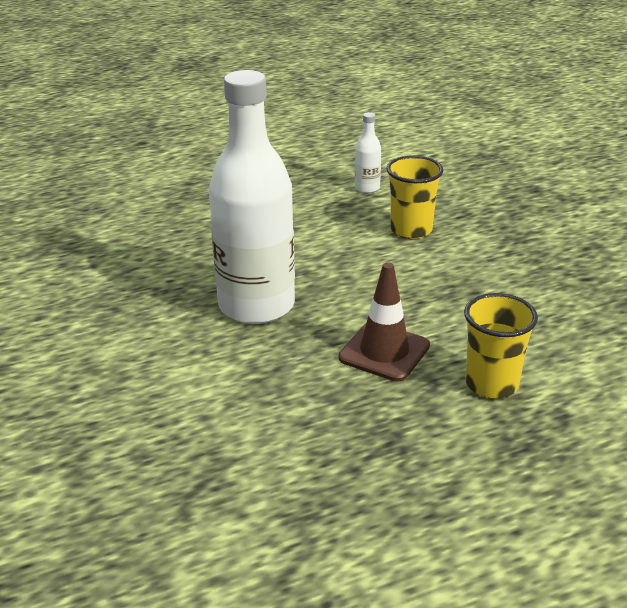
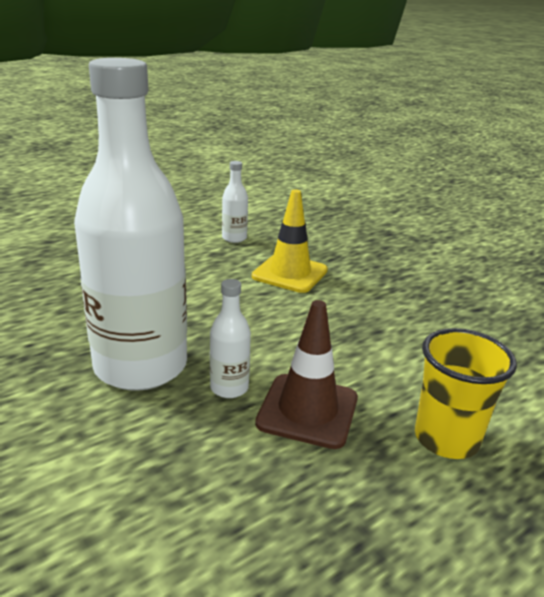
camera: 15 degrees left, 5 degrees down
yellow cup [386,156,443,239] -> yellow traffic cone [252,189,328,293]
none -> white bottle [210,279,251,398]

